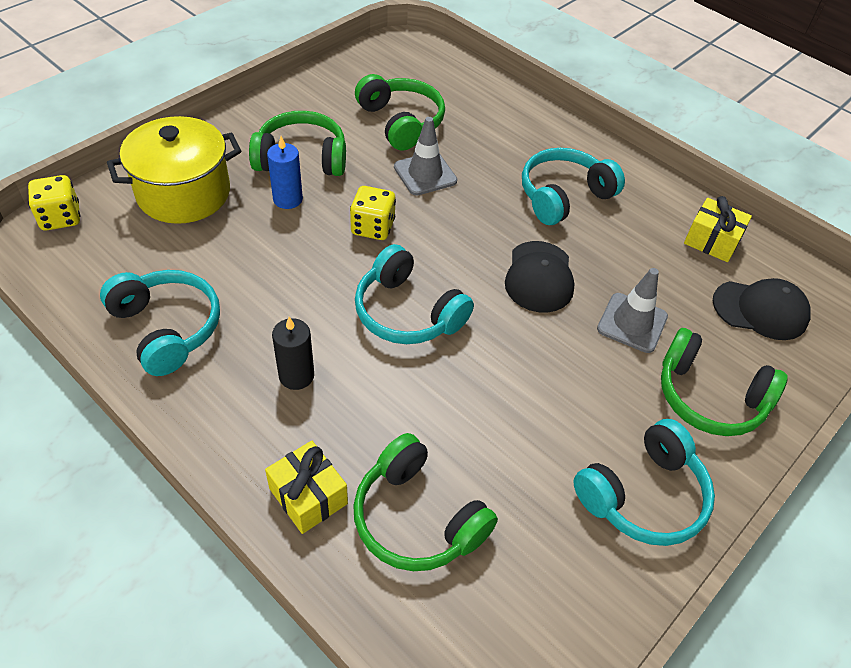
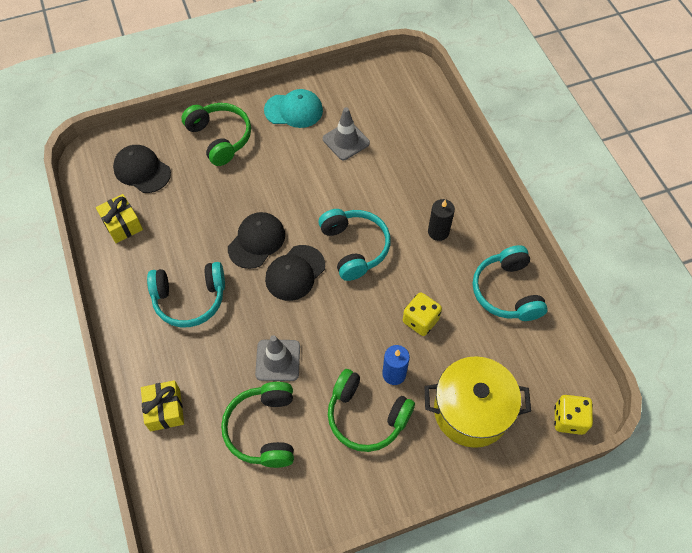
camera: 150 degrees left, 10 degrees up
yellow gift [265,441,348,534] -> yellow gift moved to [141,380,184,431]
yellow dice [350,186,396,240] -> yellow dice moved to [403,292,442,336]
green headphones [353,433,498,571] -> none
turquoise headphones [573,419,715,546] -> turquoise cap [264,89,323,128]
grey traffic cone [597,268,668,353] -> grey traffic cone moved to [323,107,370,160]
none -> black cap [265,245,325,301]

